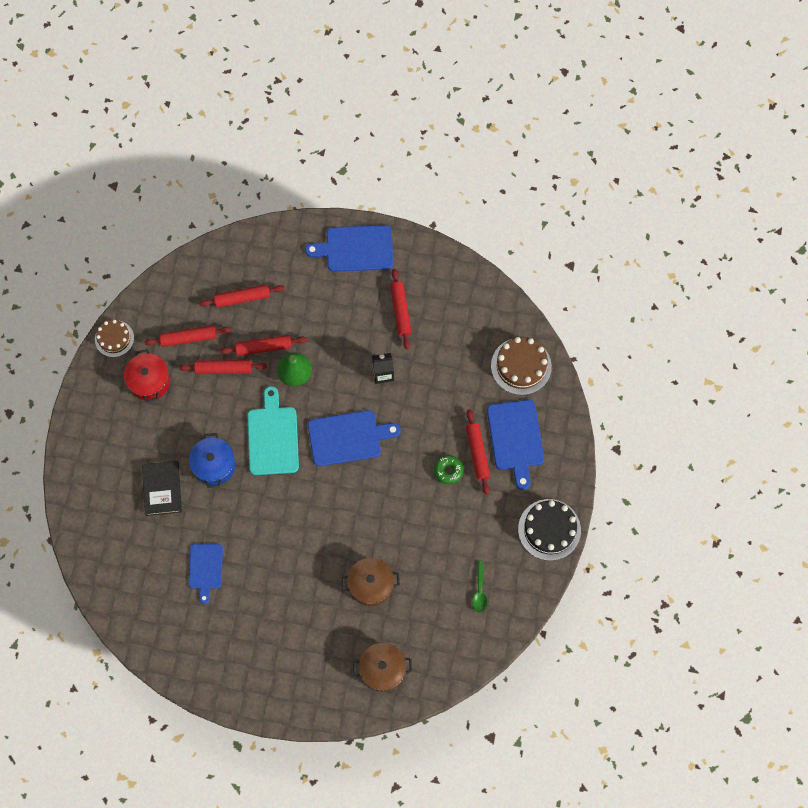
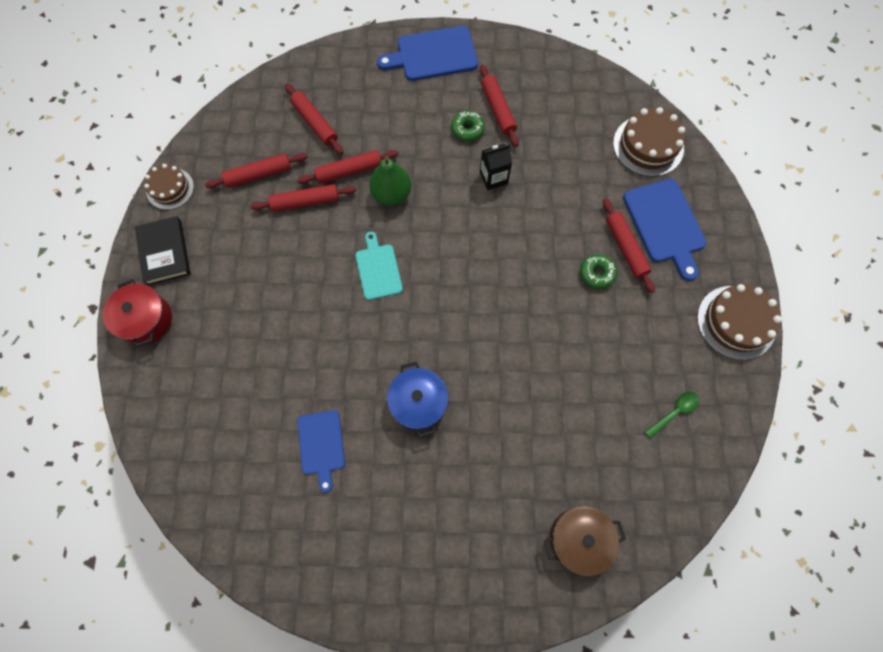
camera: 10 degrees left, 0 degrees up
red pot [124,349,170,402] -> red pot moved to [103,279,172,347]
black book [142,461,182,516] -> black book moved to [135,216,191,285]
blue pot [189,433,235,488] -> blue pot moved to [387,362,448,437]
red rolling pin [199,284,285,308] -> red rolling pin turned 75 degrees clockwise [285,84,344,154]
turquoise cutting board [247,386,299,475] -> turquoise cutting board [355,232,403,300], size x0.64
blue cutting board [308,410,401,466] -> none
brown pot [342,558,400,606] -> none
green spoon [472,561,487,612] -> green spoon turned 120 degrees counterclockwise [645,391,699,439]
black cake [518,499,581,561] -> brown cake [697,284,782,360]
none -> green donut [451,111,485,141]

